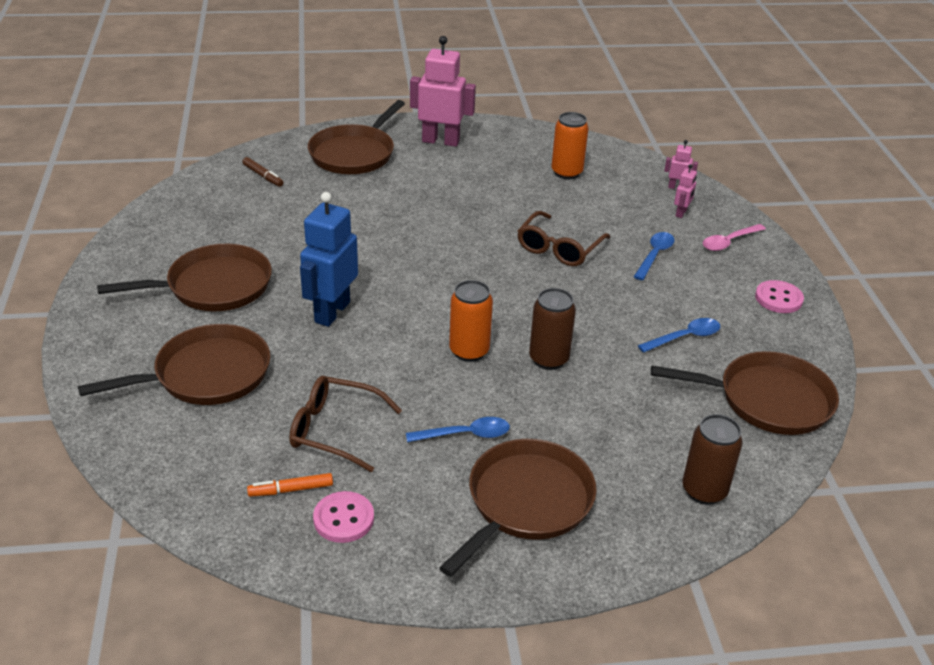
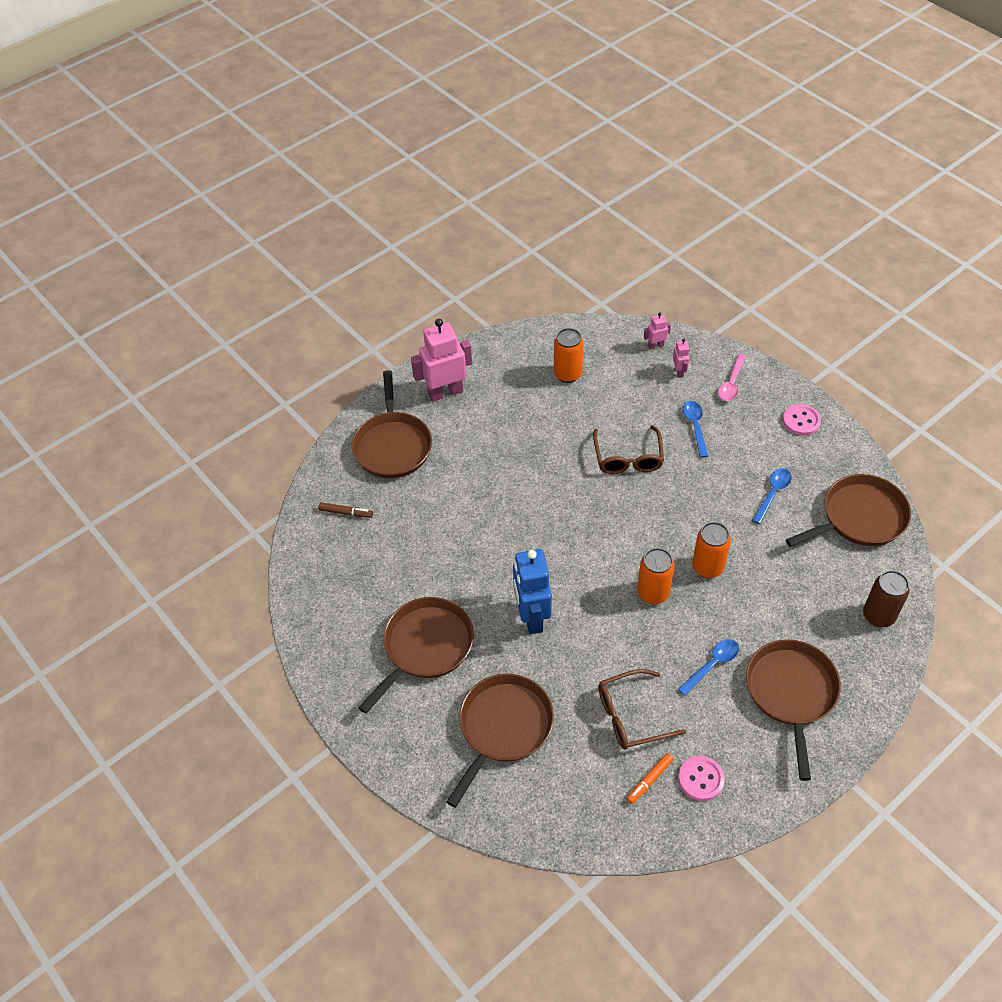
camera: 30 degrees left, 15 degrees up
brown can [529,288,576,370] -> orange can [692,522,731,578]

